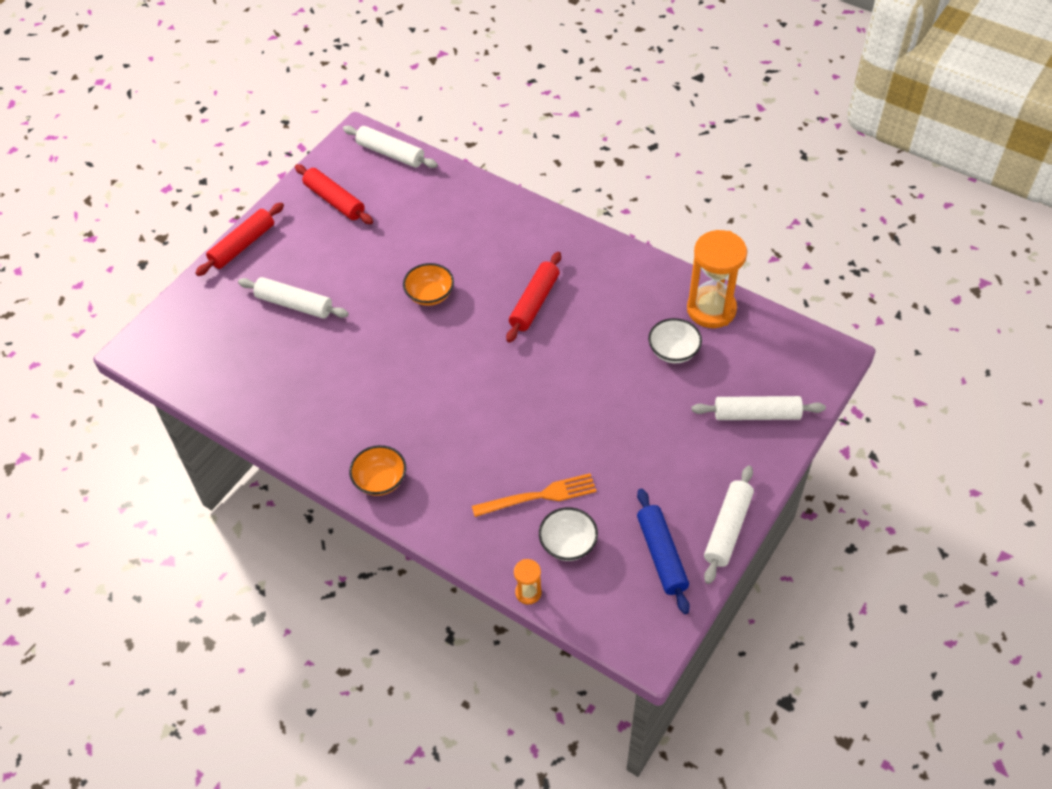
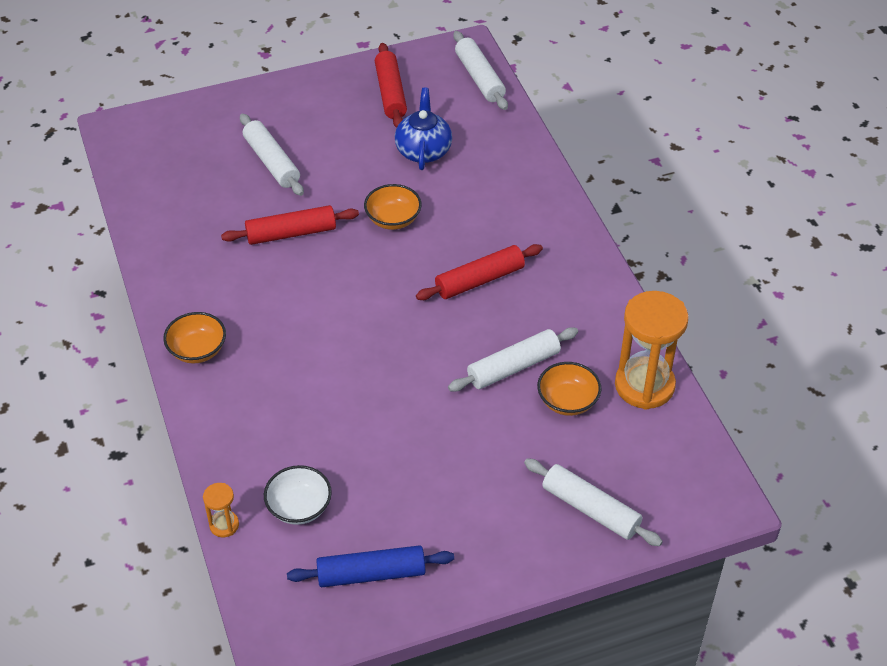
camera: 35 degrees right, 5 degrees down
red rolling pin [195,202,284,276] -> red rolling pin moved to [221,205,359,245]
orange fork [472,473,597,517] -> none
blue rolling pin [637,488,690,614] -> blue rolling pin turned 60 degrees clockwise [287,545,454,587]
white bowl [648,318,702,363] -> orange bowl [537,362,601,416]
white rolling pin [704,466,754,584] -> white rolling pin moved to [448,327,578,392]
none -> blue teapot [395,88,452,170]

